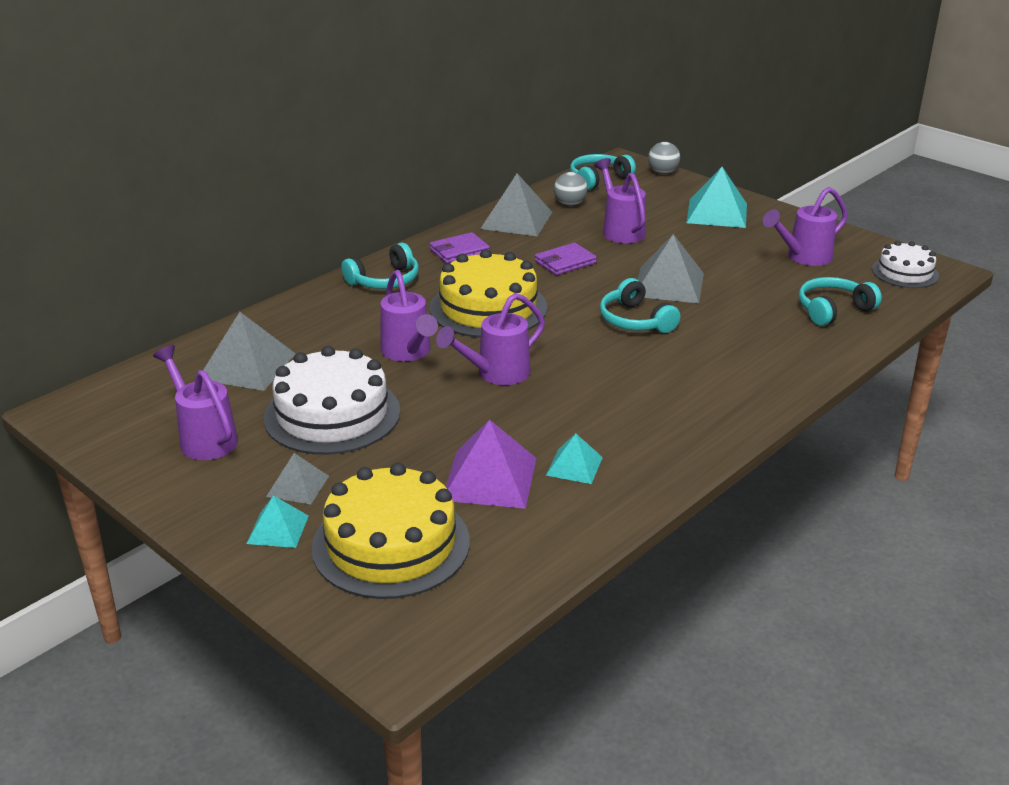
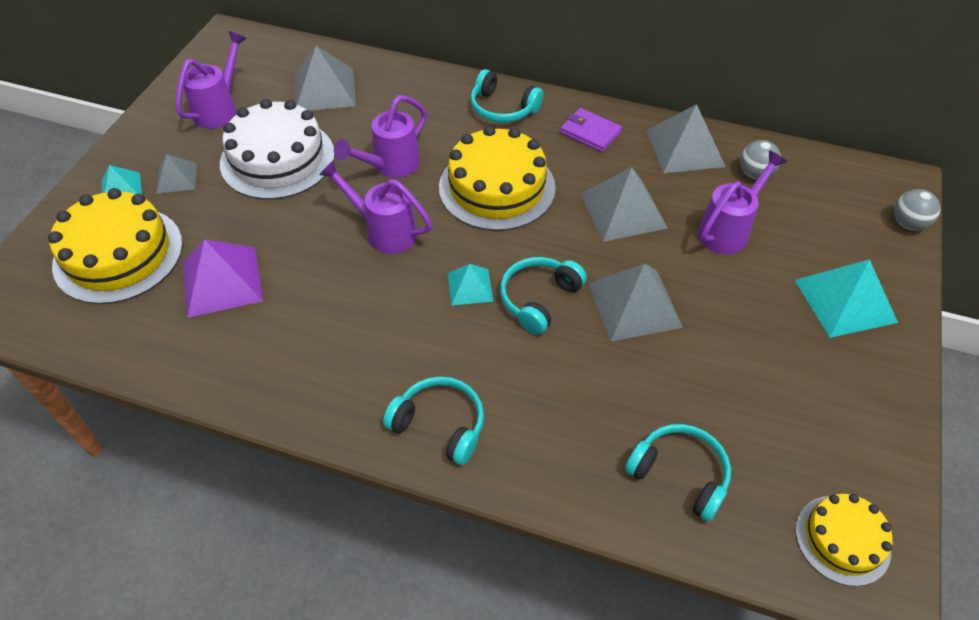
camera: 65 degrees right, 20 degrees up
purple wallet [535,243,597,275] -> grey pyramid [581,167,668,242]
turquoise pyramid [546,434,603,484] -> turquoise pyramid moved to [448,264,493,306]
turquoise headphones [570,154,636,190] -> turquoise headphones moved to [383,377,484,465]
purple watering can [763,187,848,266] -> none
white cake [872,241,939,288] -> yellow cake [795,494,892,586]

